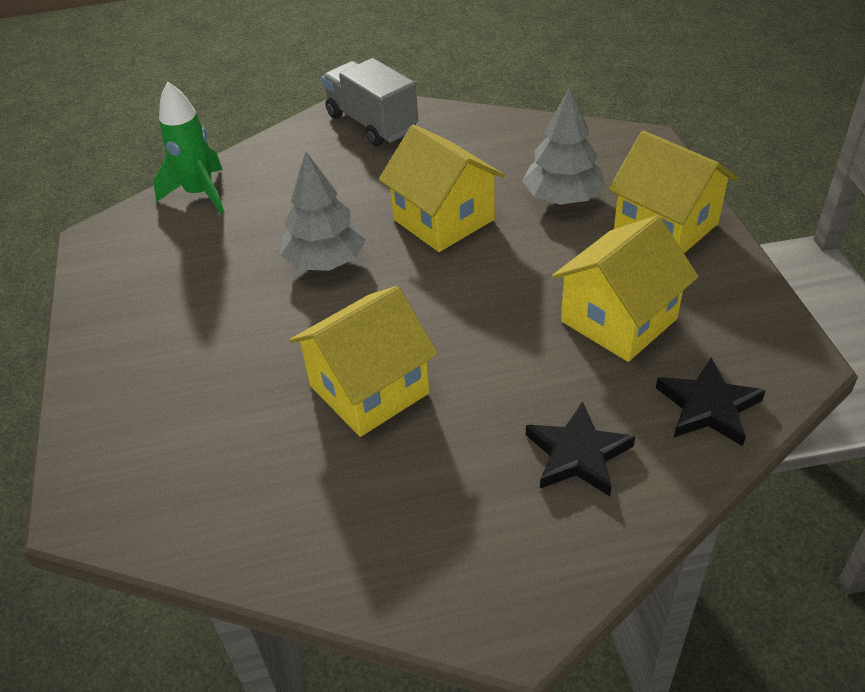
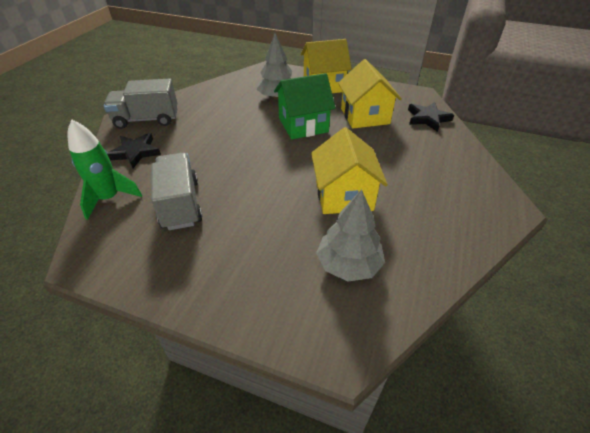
camera: 60 degrees left, 0 degrees up
grey tree [280,152,366,271] -> grey tree moved to [316,189,385,282]
yellow house [379,124,505,252] -> none
black star [526,401,636,496] -> black star moved to [107,133,161,168]
none -> grey truck [151,153,202,230]
none -> green house [274,73,336,139]

